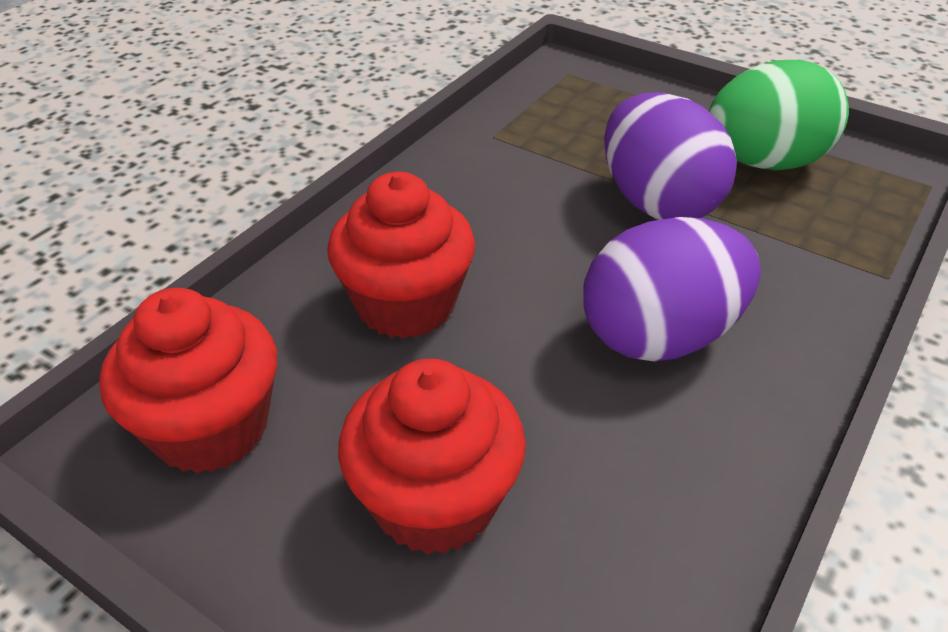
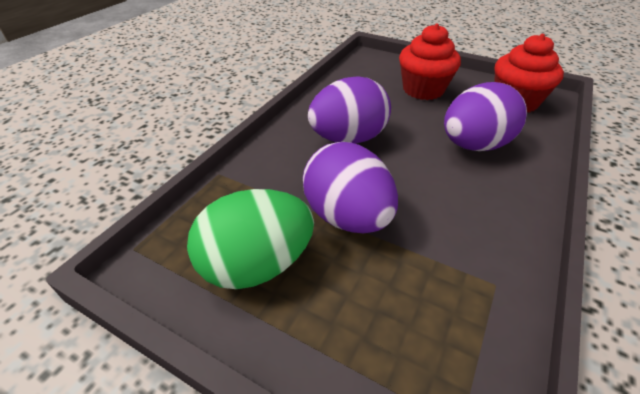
camera: 175 degrees right, 0 degrees up
red cupcake [327,172,475,339] -> purple egg [444,82,527,151]

